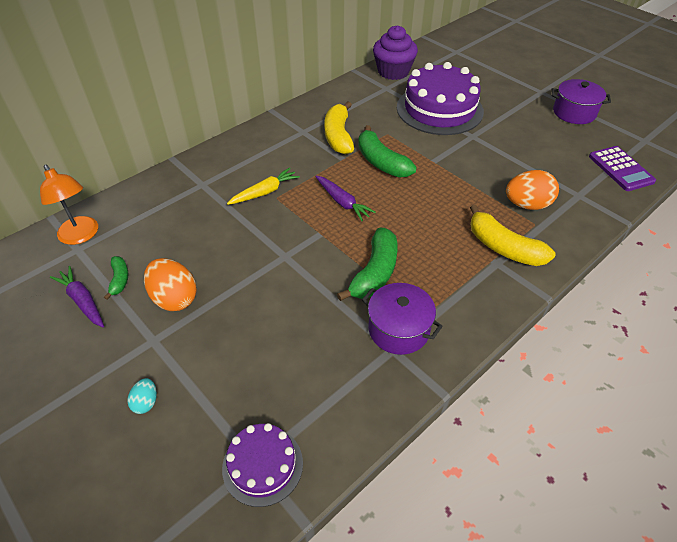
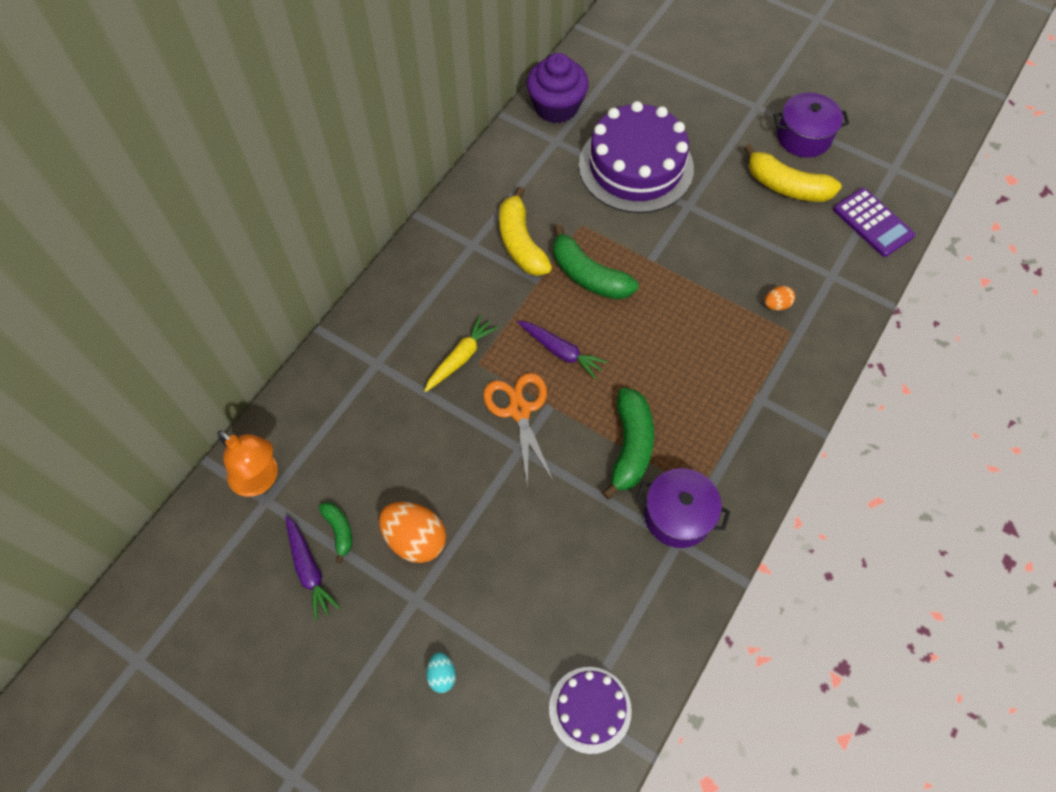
camera: 15 degrees left, 15 degrees up
purple carrot [50,266,104,327] -> purple carrot turned 150 degrees counterclockwise [285,516,340,621]
yellow banana [470,205,555,266] -> yellow banana moved to [744,144,842,202]
orange egg [506,170,559,210] -> orange egg [765,286,795,311], size x0.51
none -> orange scissors [483,373,554,485]

